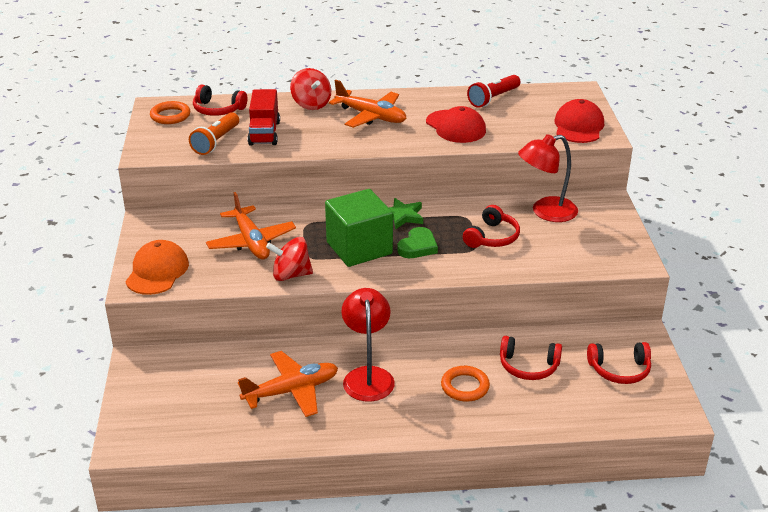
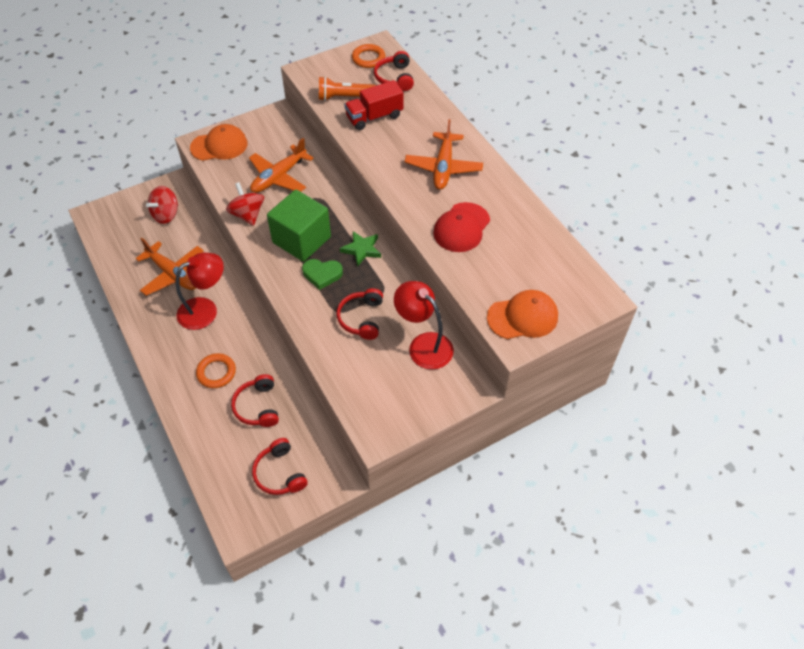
camera: 65 degrees right, 20 degrees up
red spinning top [290,68,331,110] -> red spinning top moved to [146,186,178,224]
red headphones [463,205,520,248] -> red headphones turned 90 degrees clockwise [337,288,383,340]
red flashlight [467,75,521,108] -> none
red cap [554,99,604,143] -> orange cap [487,290,558,339]

